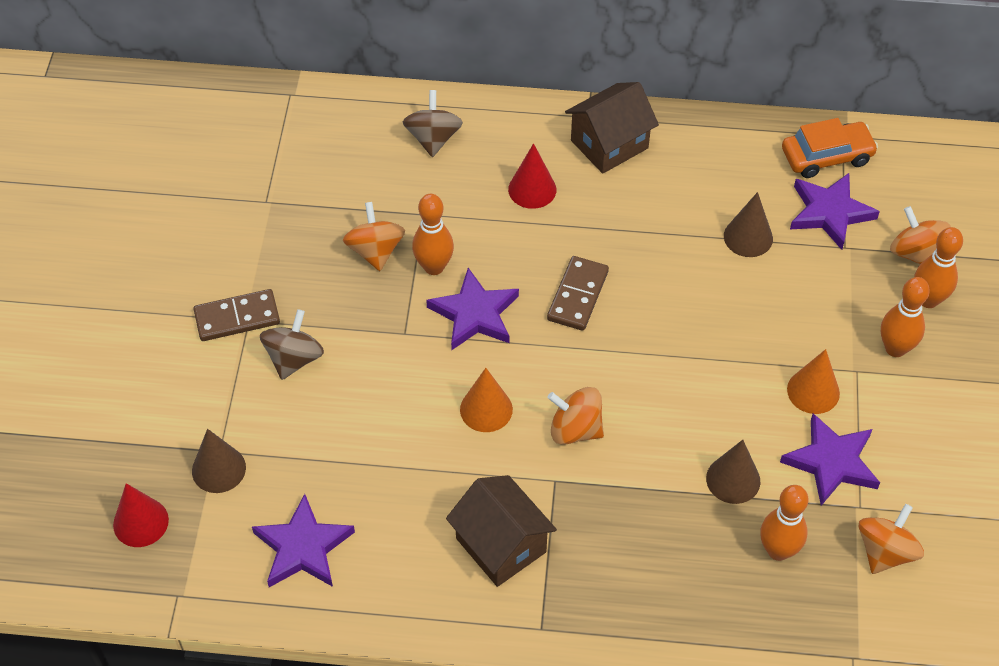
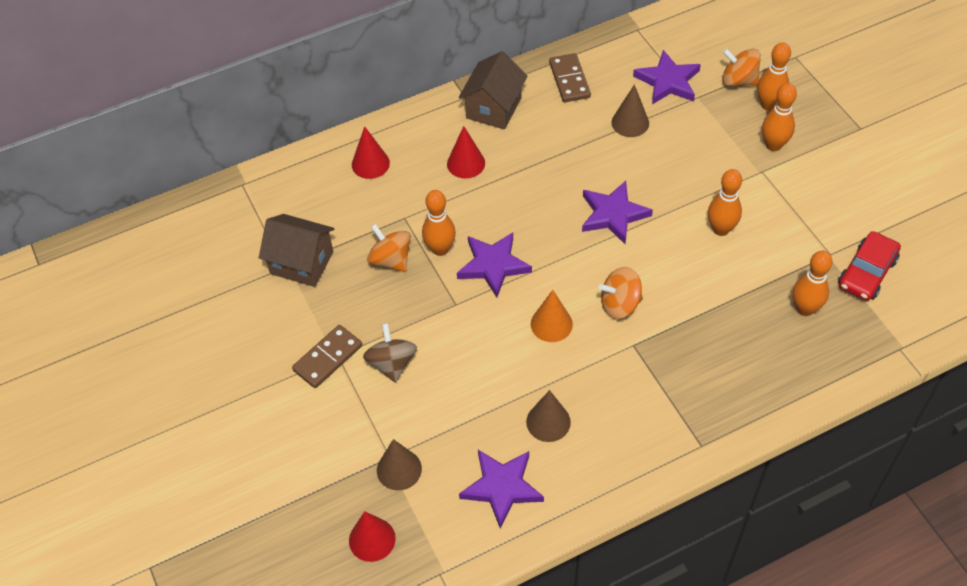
camera: 30 degrees left, 0 degrees up
brown spinning top [403,90,463,157] -> red cone [352,126,390,179]
brown house [446,475,557,587] -> brown house moved to [259,214,334,287]
brown domino [547,256,609,331] -> brown domino moved to [549,53,591,102]
brown cone [706,440,760,504] -> brown cone moved to [526,390,571,442]
purple star [780,413,880,506] -> purple star moved to [582,181,653,244]
orange car [782,118,878,178] -> none
orange cone [787,349,840,414] -> none
orange spinning top [858,504,924,574] -> red car [838,231,901,301]
none -> orange bowling pin [708,169,742,236]

